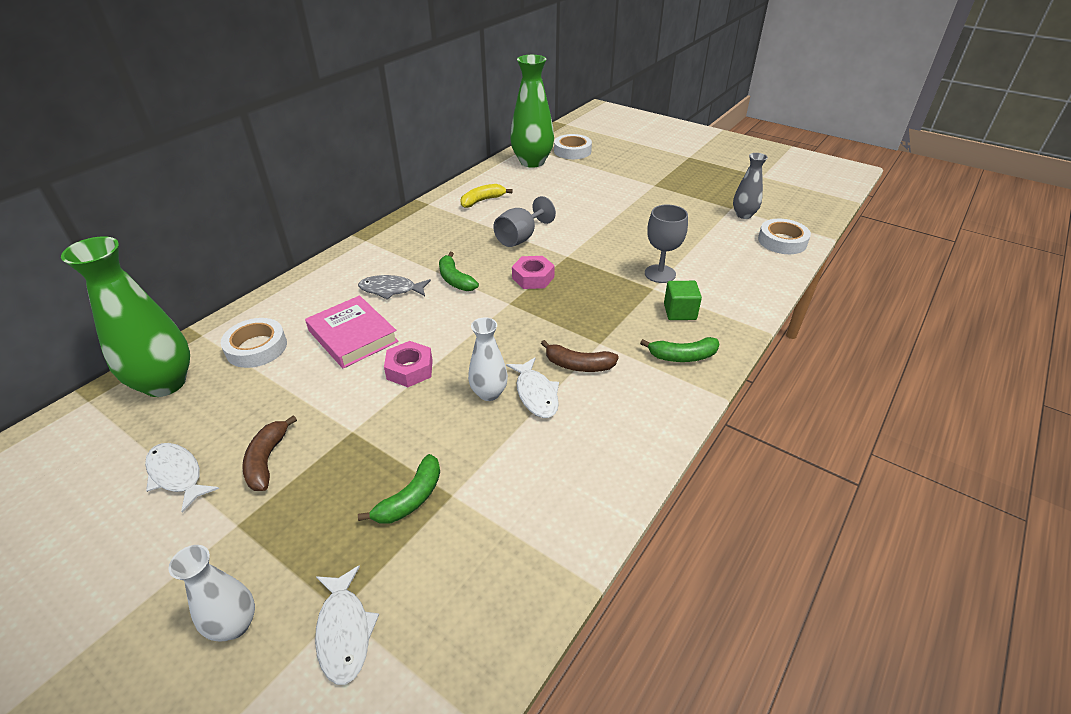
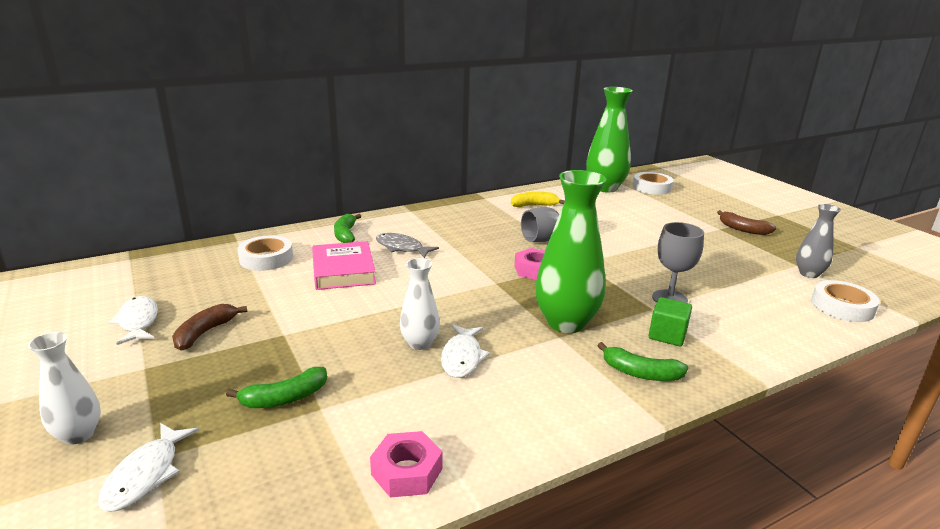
camera: 25 degrees right, 15 degrees down
green vase [61,236,190,397] -> green vase moved to [535,170,606,333]
pink nut [384,341,433,387] -> pink nut moved to [370,431,443,498]
green banana [439,252,479,291] -> green banana moved to [334,214,361,243]
brown banana [541,340,619,372] -> brown banana moved to [717,210,776,235]

